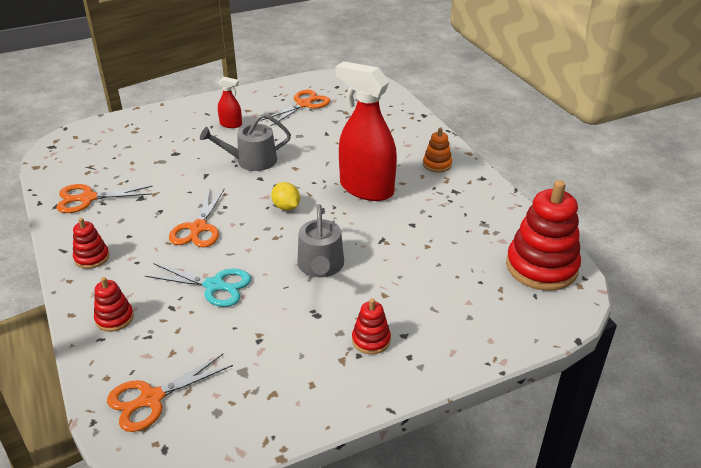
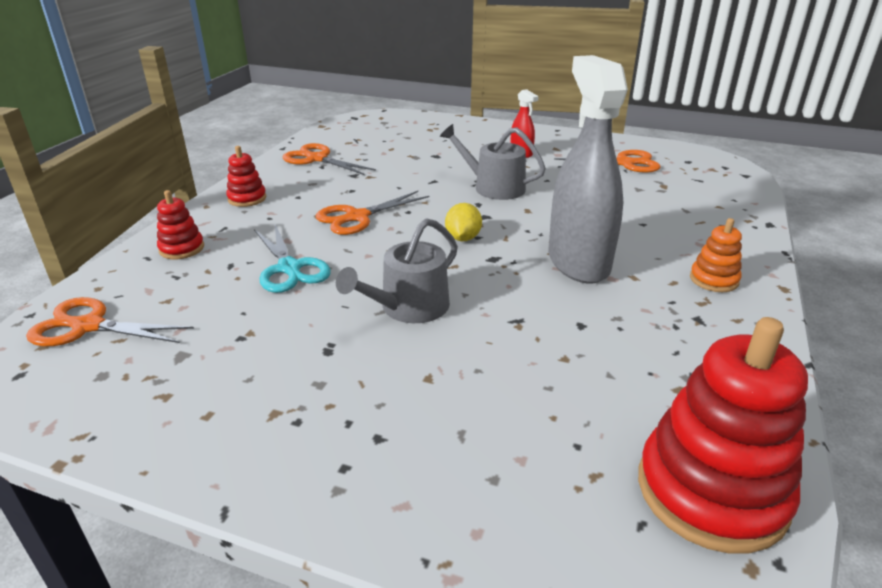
camera: 45 degrees right, 5 degrees down
red spray bottle [336,61,397,201] -> grey spray bottle [548,55,628,283]
red stacking toy [352,298,391,354] -> none

